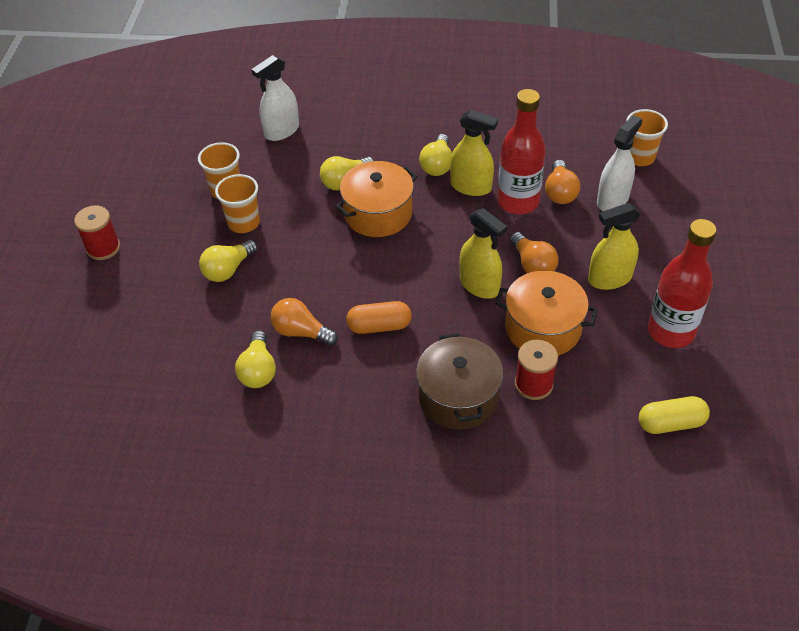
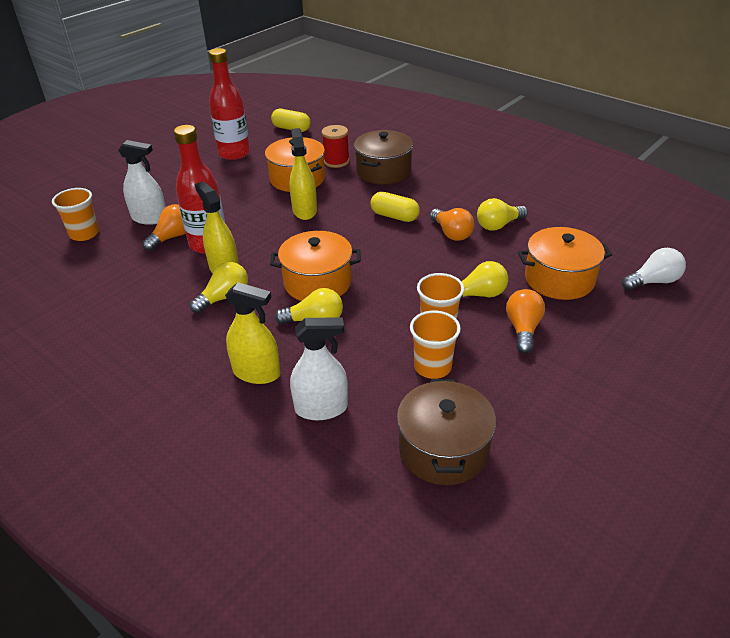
camera: 145 degrees left, 10 degrees down
red spool [74,205,120,260] -> none
yellow light bulb [235,331,276,388] -> yellow light bulb turned 150 degrees counterclockwise [477,198,528,231]
orange capsule [346,301,411,334] -> yellow capsule [371,192,420,222]
orange light bulb [510,232,558,273] -> orange light bulb moved to [506,289,545,353]
yellow spray bottle [588,203,641,290] -> yellow spray bottle moved to [225,282,281,384]
white spray bottle [597,115,642,211] -> white spray bottle turned 150 degrees counterclockwise [118,140,166,225]
none -> brown pot [397,379,496,485]
none -> orange pot [518,227,612,300]
none -> white light bulb [622,248,686,290]

